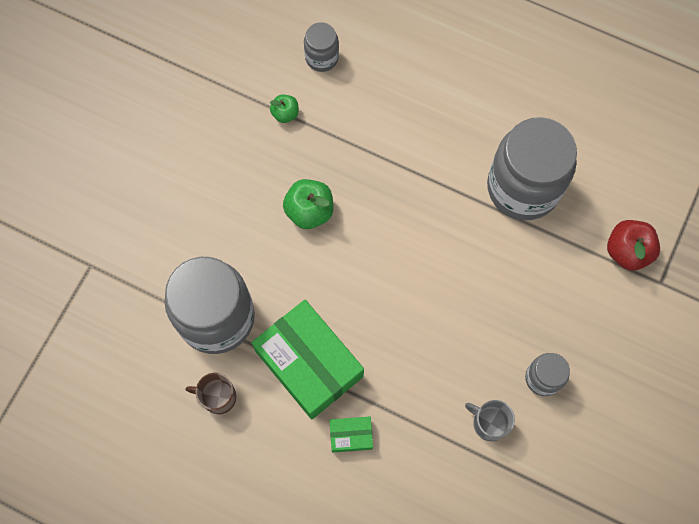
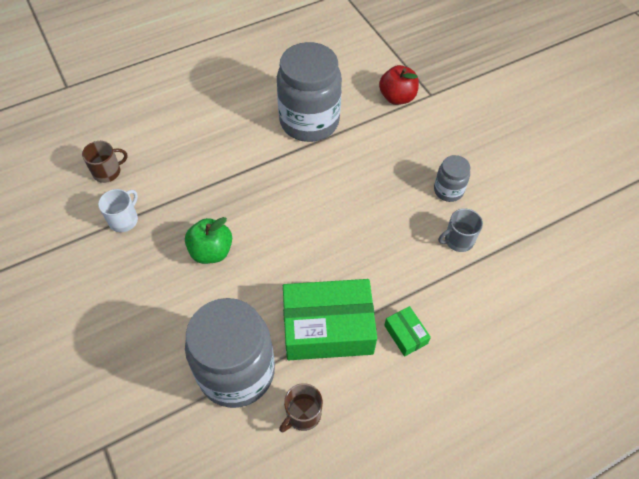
camera: 55 degrees left, 15 degrees down
green apple [270,94,299,123] -> white mug [98,189,138,232]
grey jar [304,22,339,72] -> brown mug [82,141,128,183]
green box [330,417,373,453] -> green box turned 60 degrees counterclockwise [384,306,431,357]

